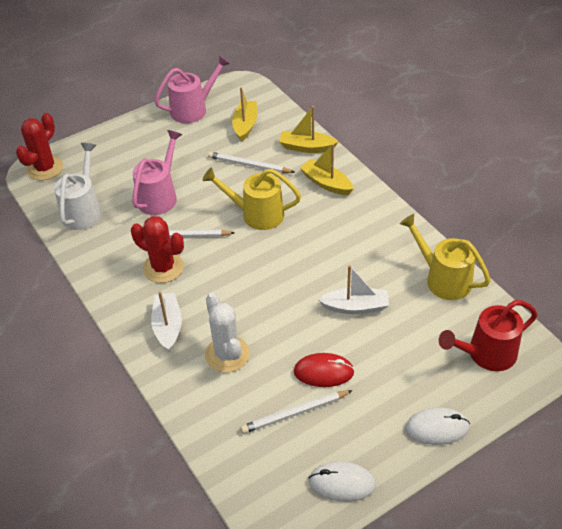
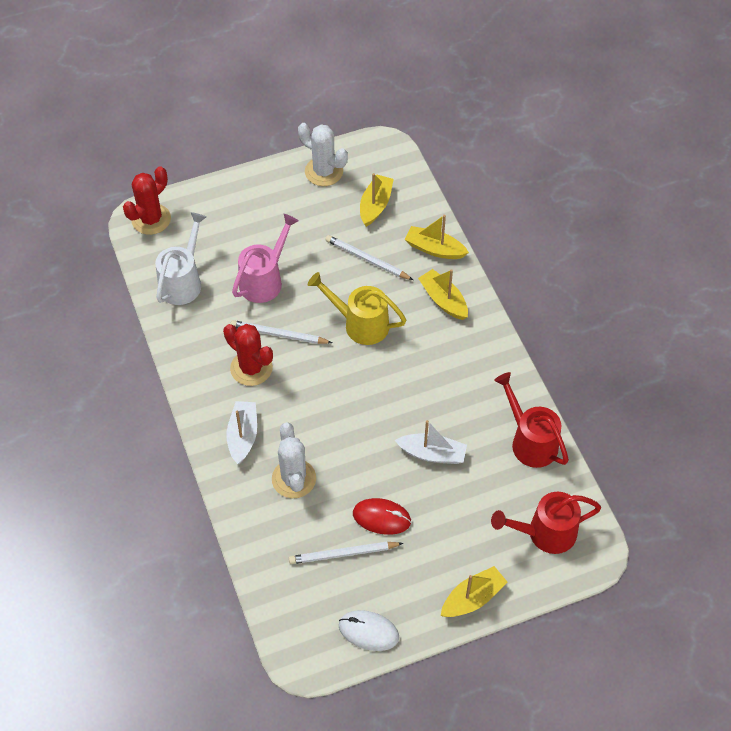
camera: 10 degrees right, 10 degrees up
pink watering can [154,55,230,123] -> white cactus [298,123,348,186]
yellow watering can [400,214,491,300] -> red watering can [494,372,569,468]
white mouse [405,408,470,445] -> yellow boat [441,566,508,617]

